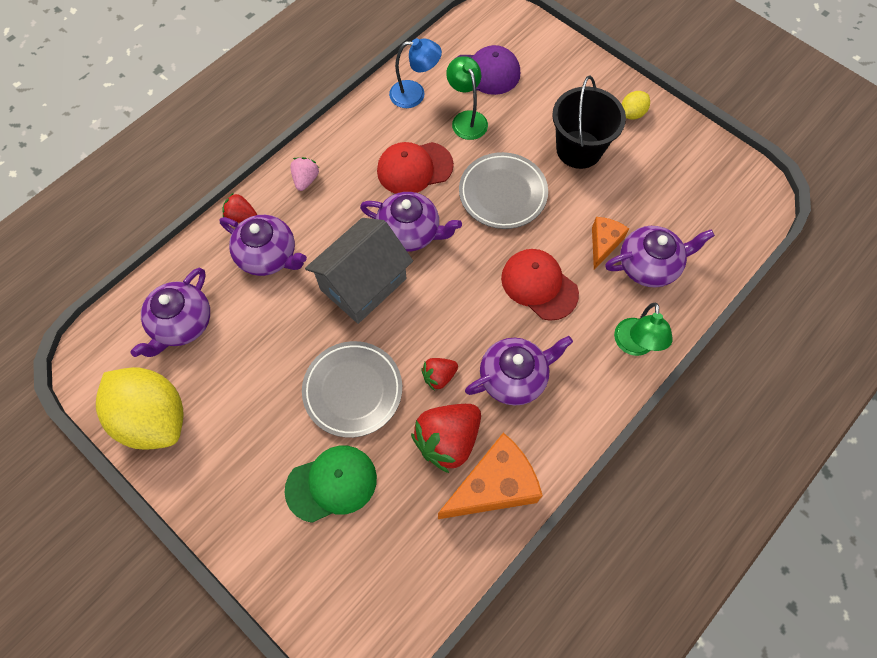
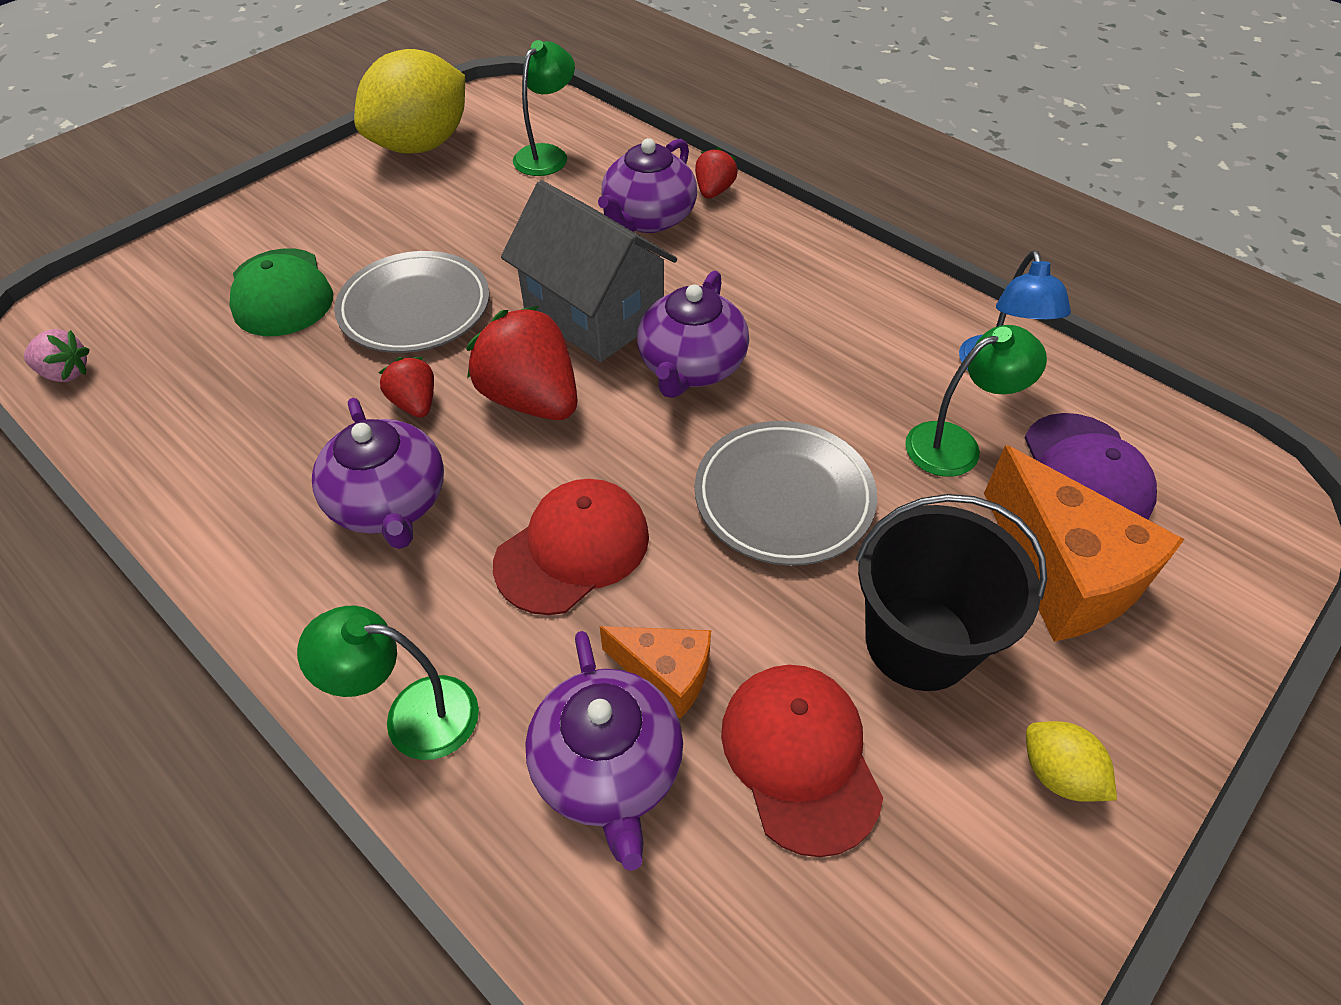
camera: 90 degrees right, 15 degrees down
purple teapot [130,268,210,357] -> green lamp [513,40,575,176]
pink strawberry [290,157,319,191] -> pink strawberry moved to [24,329,90,382]
red cap [377,142,454,194] -> red cap moved to [721,665,883,857]
red strawberry [411,404,481,473] -> red strawberry moved to [466,306,577,420]
orange cheese [438,432,543,519] -> orange cheese moved to [984,445,1184,642]

